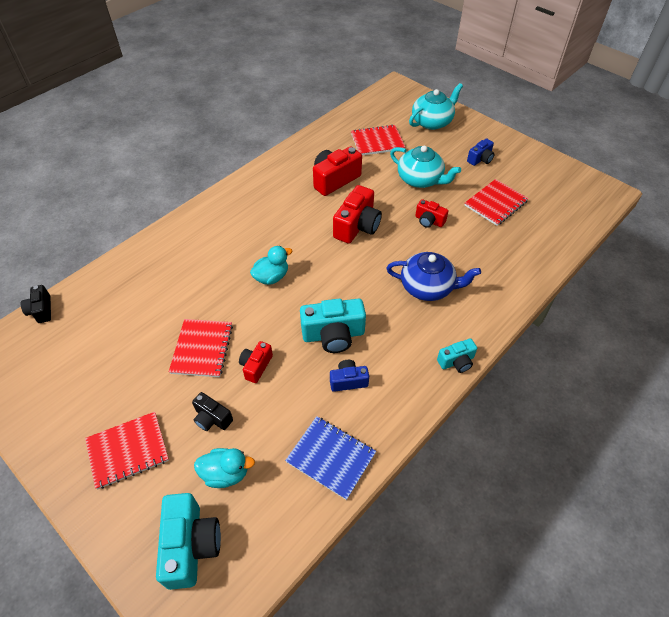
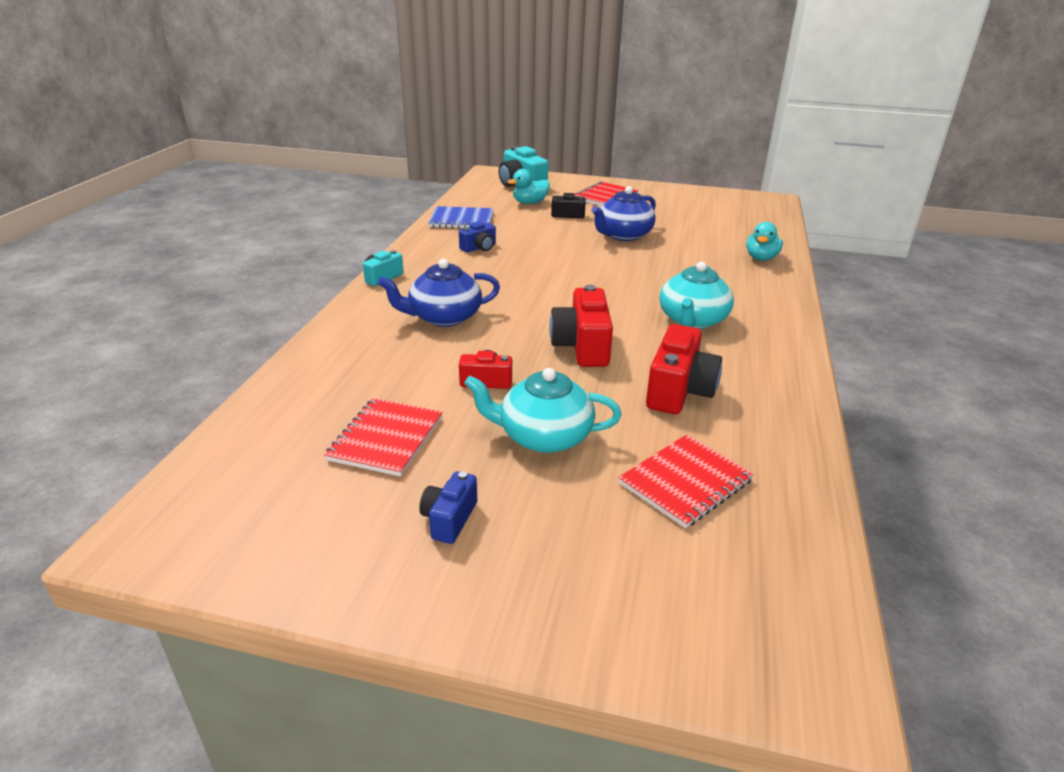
camera: 150 degrees right, 20 degrees down
black camera [21,285,51,323] -> none
red notebook [169,319,233,377] -> blue teapot [591,186,656,241]
red camera [239,341,273,383] -> none
turquoise duck [250,246,292,285] -> turquoise duck moved to [746,222,783,261]
turquoise camera [300,299,366,353] -> none
turquoise teapot [409,83,463,130] -> turquoise teapot moved to [659,262,734,329]

